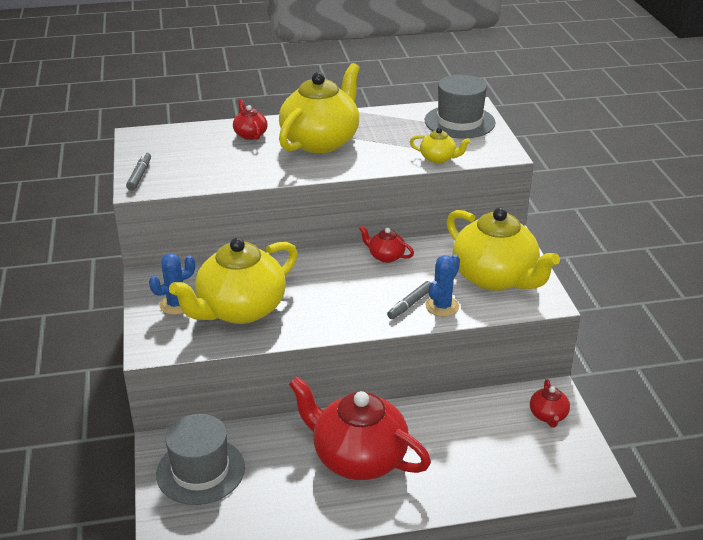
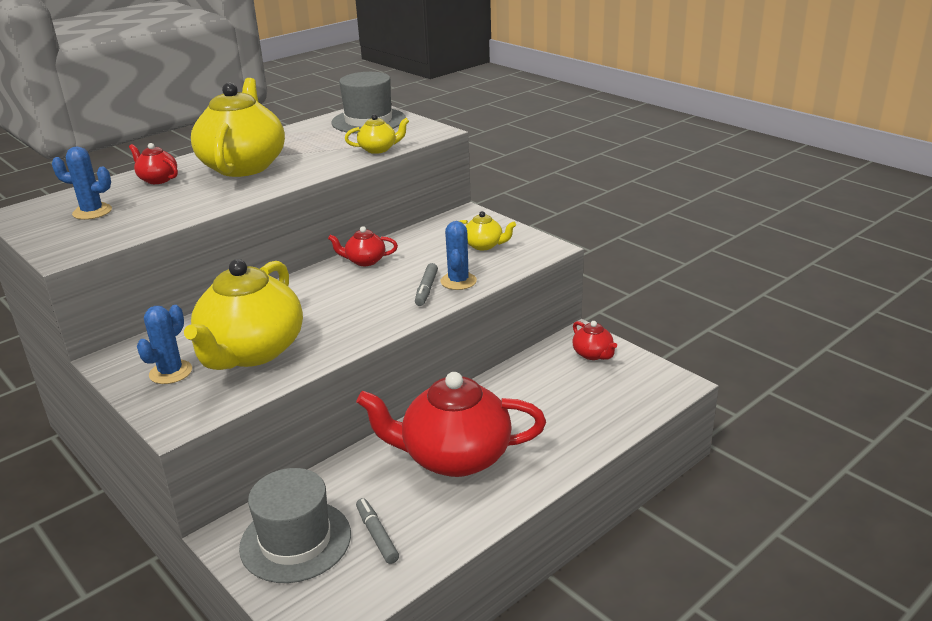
camera: 30 degrees left, 5 degrees down
grey marker [126,152,151,191] -> grey marker moved to [356,498,399,564]
yellow teapot [446,207,560,291] -> yellow teapot [460,211,516,250], size x0.44
none -> blue cactus [52,147,112,220]

